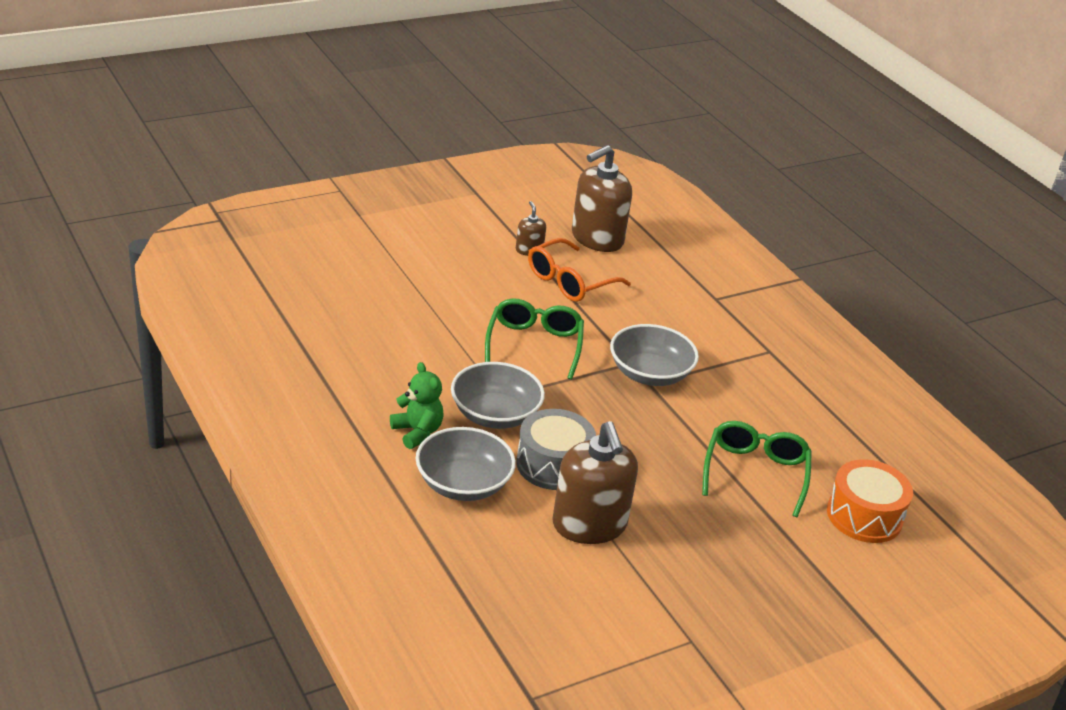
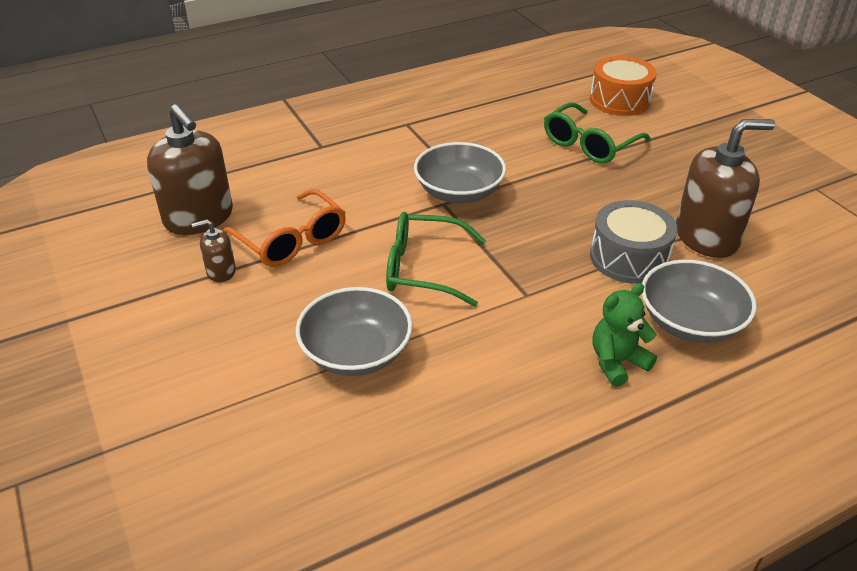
camera: 85 degrees left, 5 degrees up
grey bowl [451,362,545,429] -> grey bowl moved to [296,287,413,376]
green glasses [702,421,812,517] -> green glasses turned 60 degrees counterclockwise [544,102,651,164]

